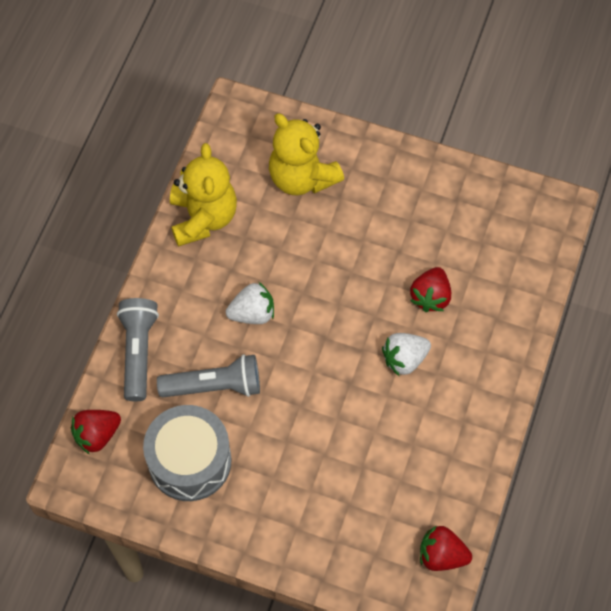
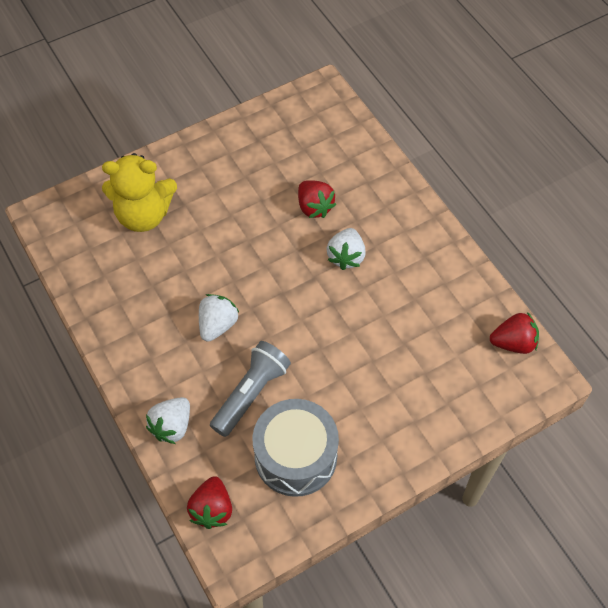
camera: 50 degrees left, 5 degrees down
grey flashlight [117,298,159,401] -> white strawberry [146,397,190,444]
yellow teddy bear [170,143,237,247] -> none
red strawberry [420,525,472,571] -> red strawberry turned 150 degrees counterclockwise [490,312,539,354]

